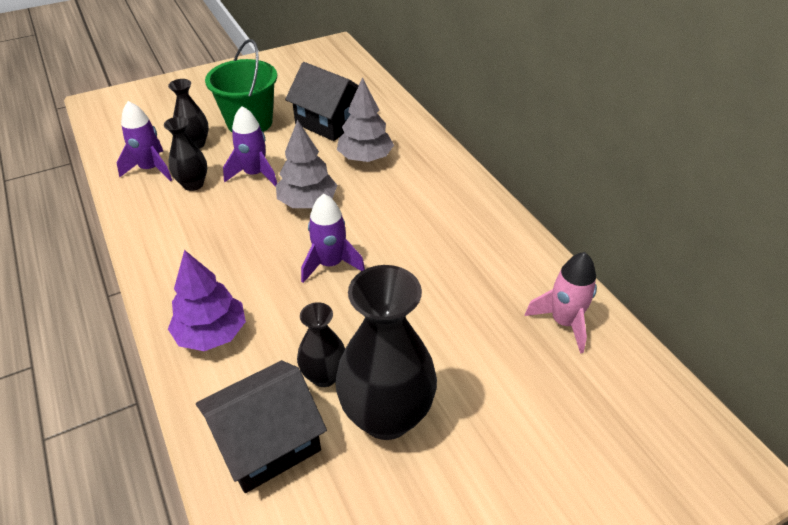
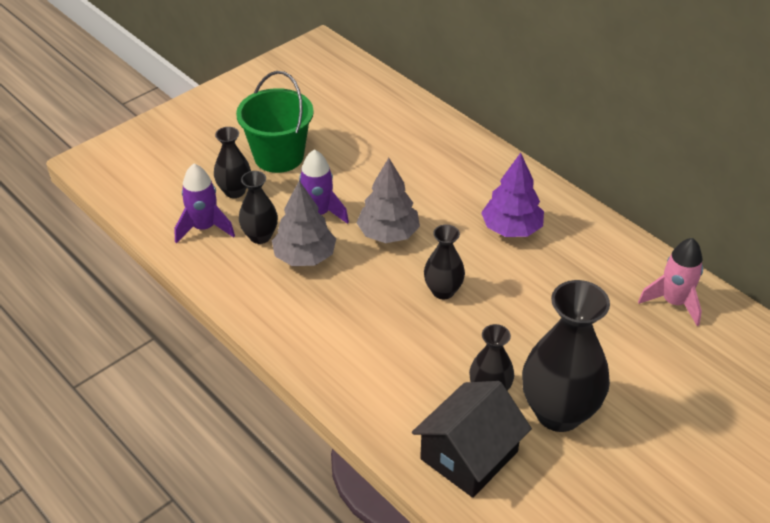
camera: 15 degrees left, 0 degrees up
purple tree [168,250,246,351] -> purple tree moved to [481,153,544,237]
black house [285,62,359,141] -> none
purple rocket [301,194,365,283] -> black vase [424,225,465,299]
grey tree [337,77,394,162] -> grey tree moved to [272,181,336,266]

